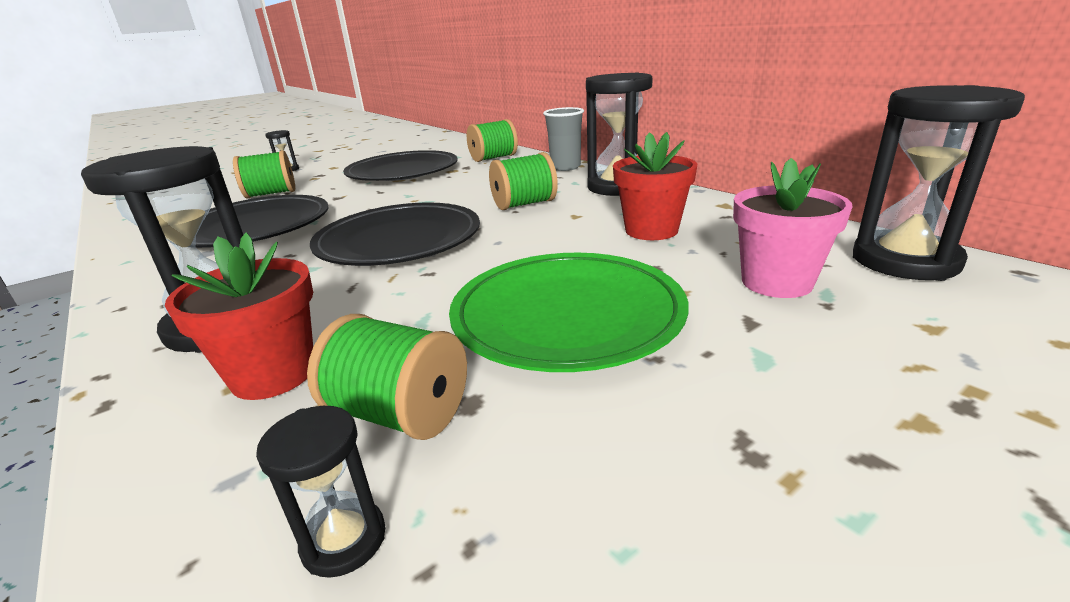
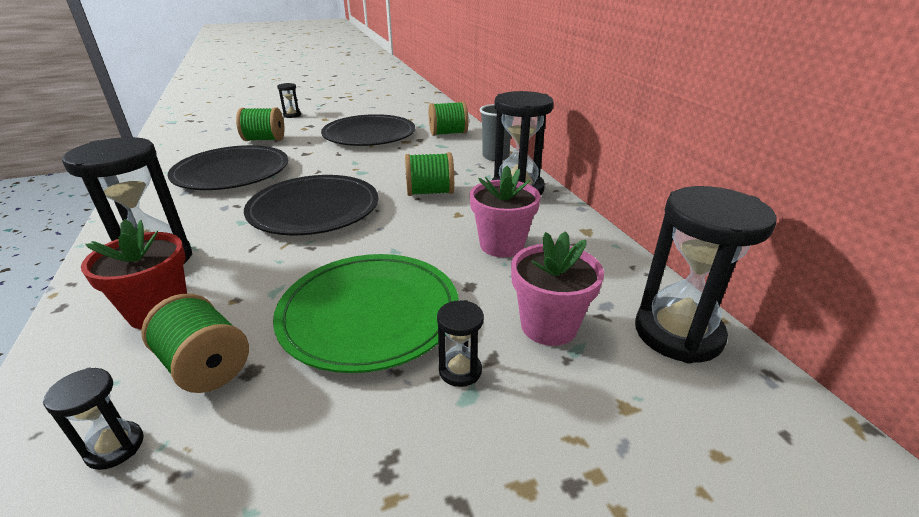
camera: 15 degrees right, 5 degrees up
red flower pot [613,132,697,240] -> pink flower pot [470,166,541,257]
none -> black hourglass [437,300,484,387]

